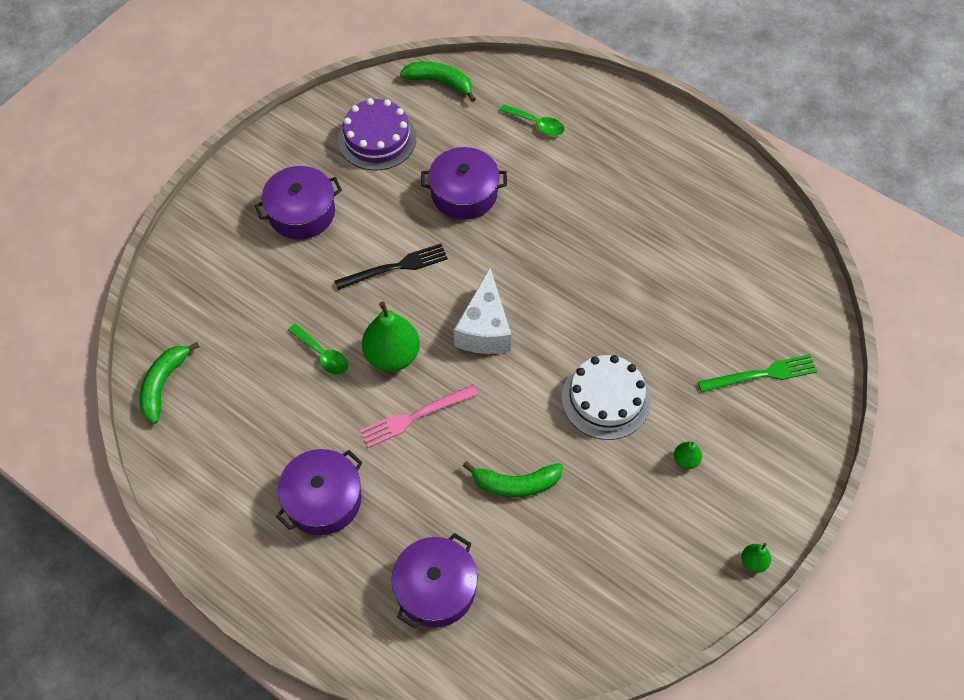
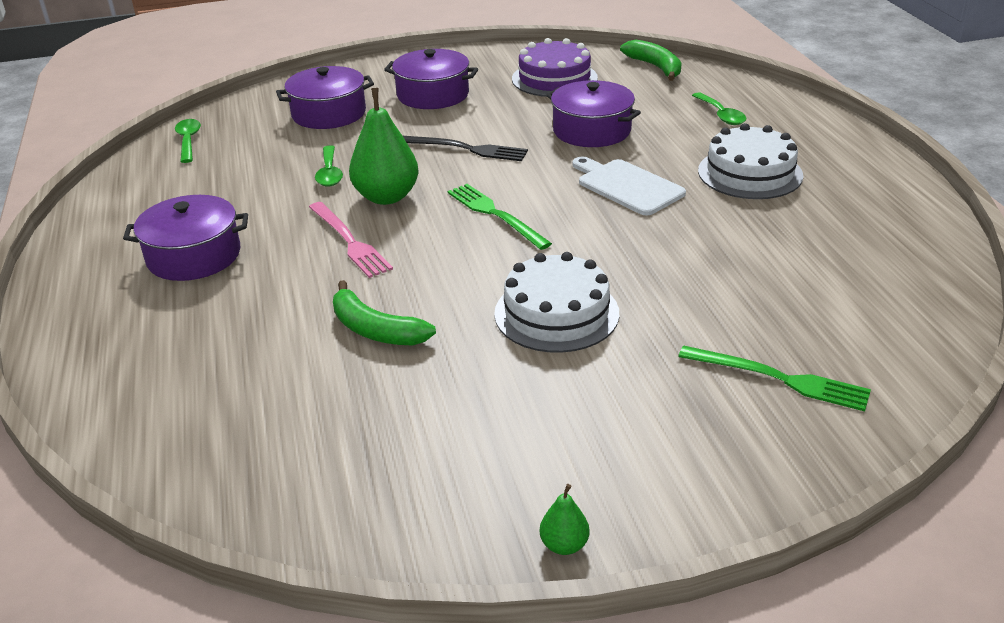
camera: 40 degrees right, 25 degrees down
green banana [139,342,199,424] -> green spoon [175,119,201,163]
pink fork [360,385,478,448] -> pink fork turned 135 degrees counterclockwise [309,202,393,278]
purple pot [391,533,478,628] -> purple pot moved to [276,66,374,129]
white cheese [454,268,511,354] -> green fork [448,184,552,250]
green pear [674,442,702,469] -> none
none -> white cutting board [573,156,686,216]
none -> white cake [698,123,803,199]

